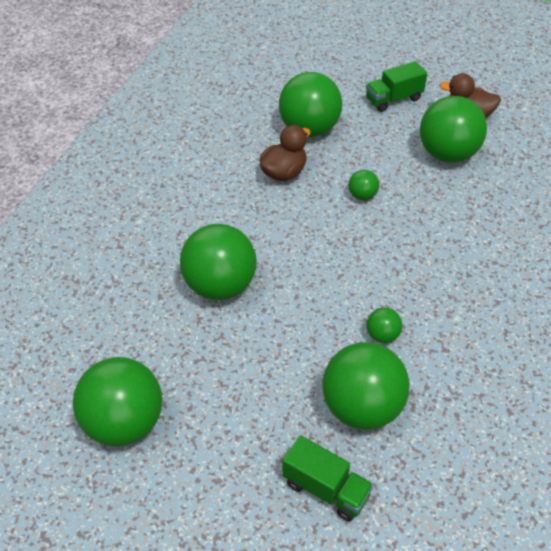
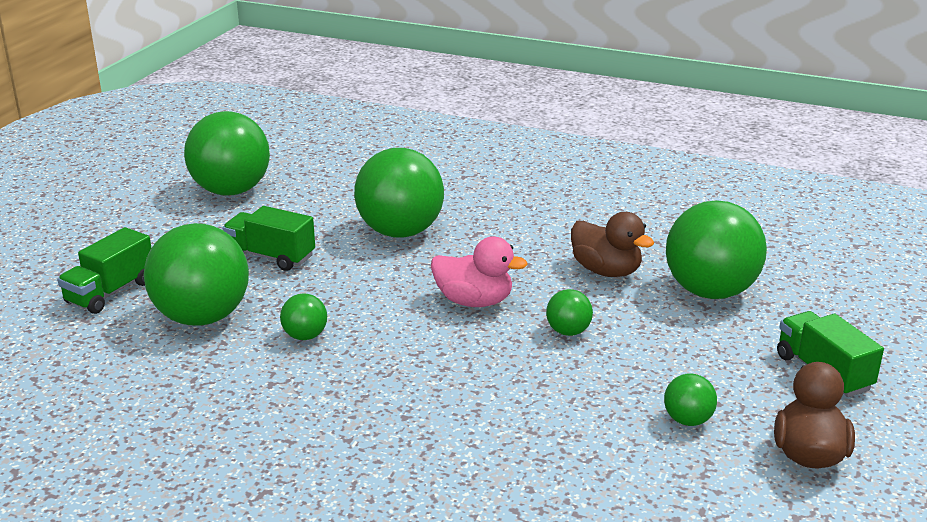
camera: 90 degrees right, 20 degrees down
green ball [420,96,487,163] -> green ball [664,374,717,426], size x0.45
none -> green truck [222,206,315,271]
none -> pink duck [431,237,528,307]

